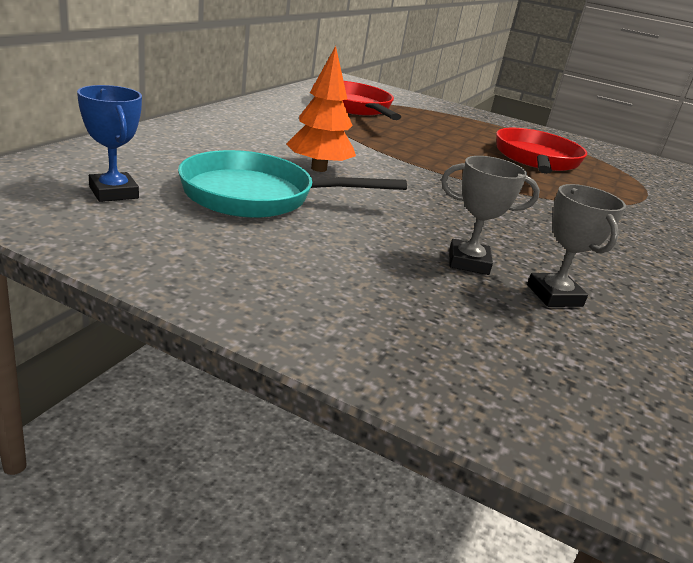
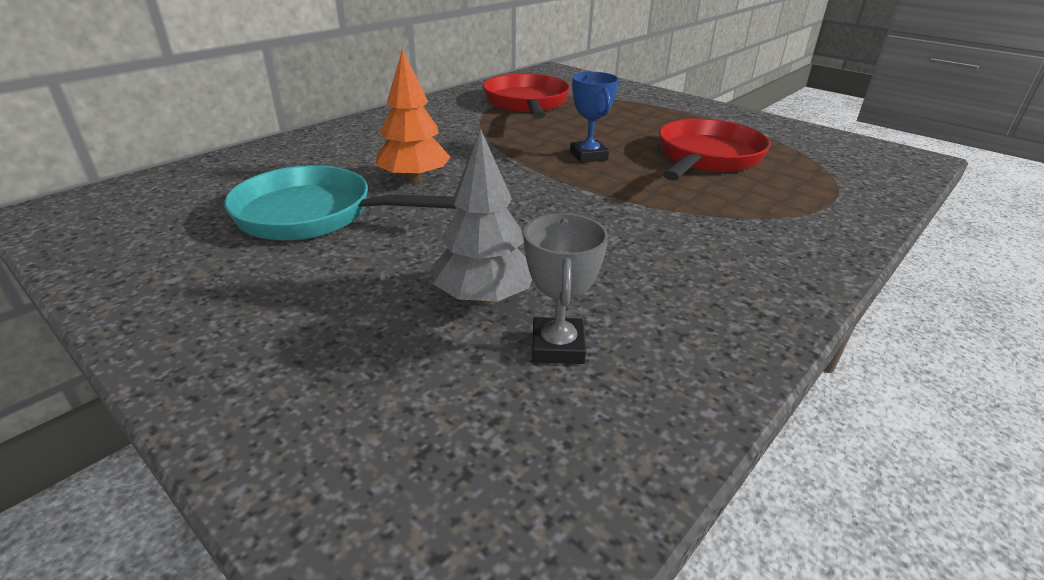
camera: 20 degrees right, 5 degrees up
blue trophy [77,85,142,202] -> blue trophy moved to [570,72,619,163]
grey trophy [441,156,540,275] -> grey tree [433,128,532,305]

